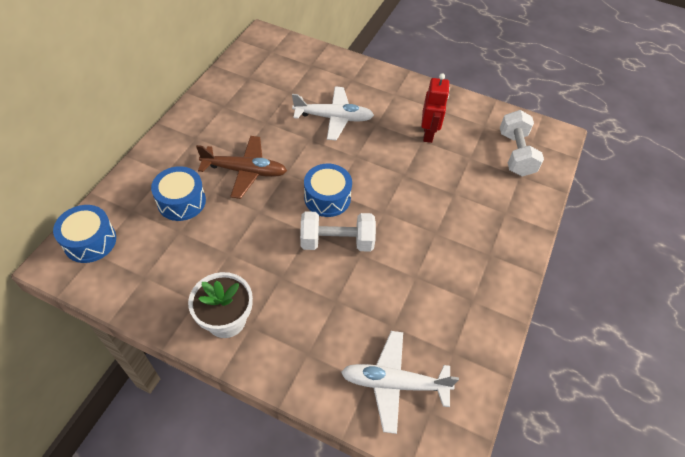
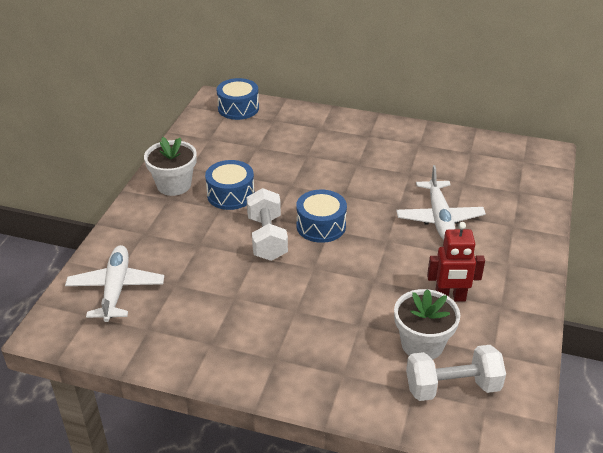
camera: 85 degrees right, 15 degrees down
blue drum [151,166,206,221] -> blue drum moved to [205,160,255,210]
brown plane [196,136,287,199] -> none
none -> white flower pot [394,289,460,360]

